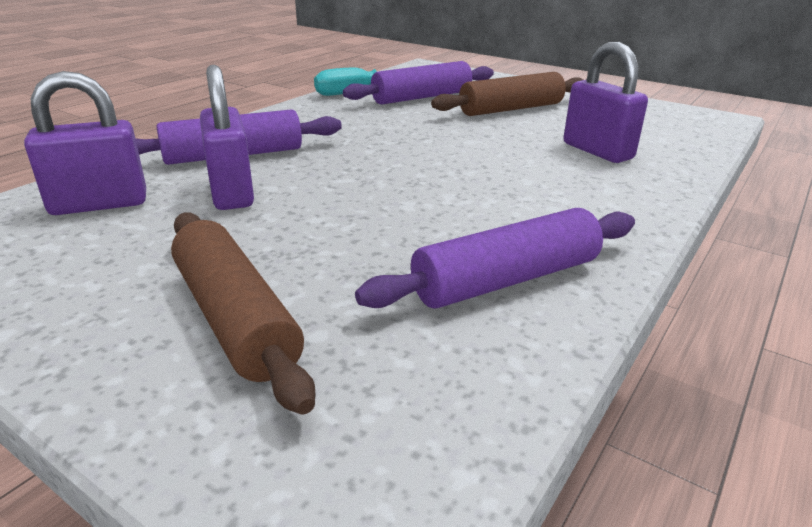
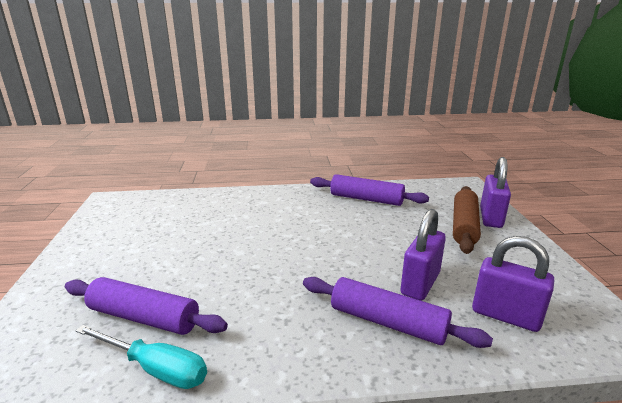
camera: 130 degrees left, 5 degrees down
brown rolling pin [431,72,583,116] -> none
purple padlock [564,42,648,163] -> purple padlock moved to [480,157,511,228]

